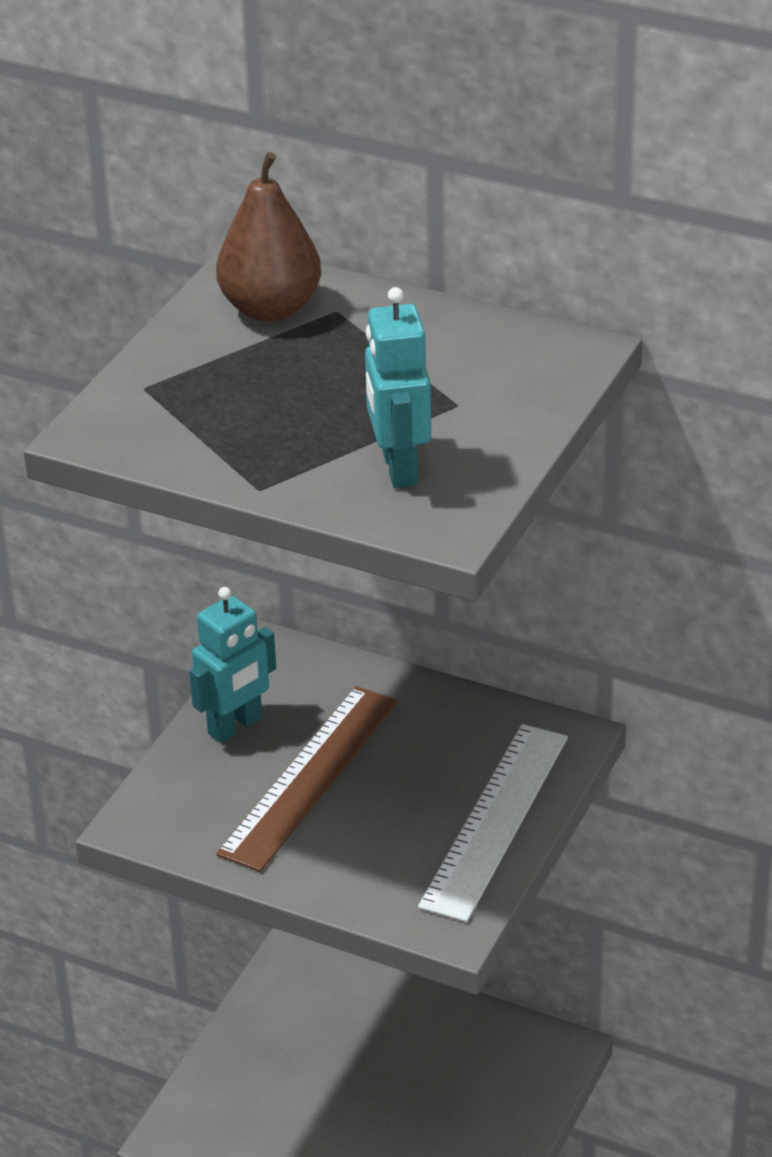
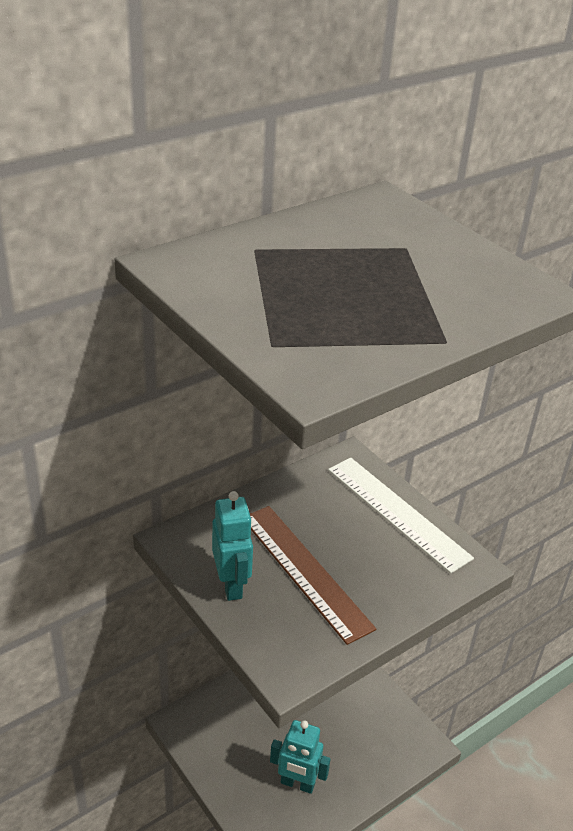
camera: 65 degrees left, 0 degrees up
brown pear [216,152,321,322] -> none
turquoise robot [365,287,431,488] -> turquoise robot moved to [270,720,331,794]

